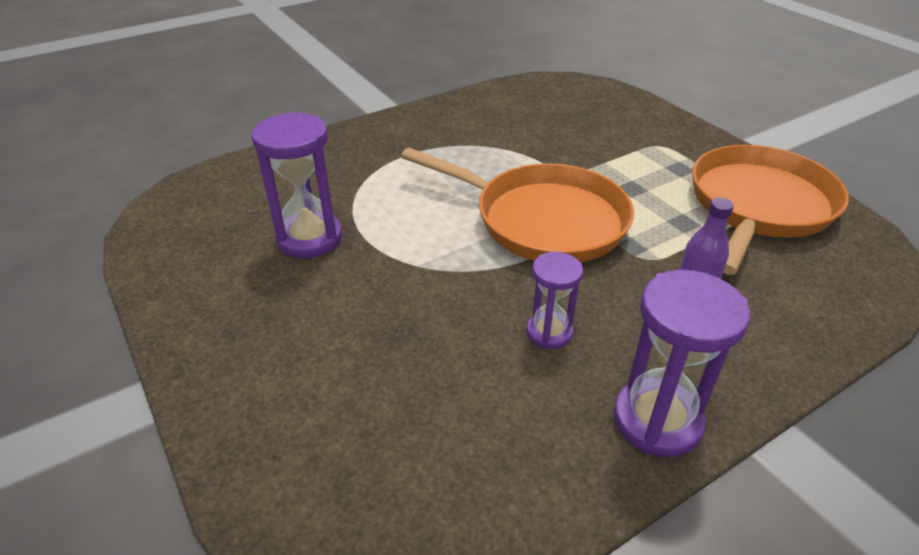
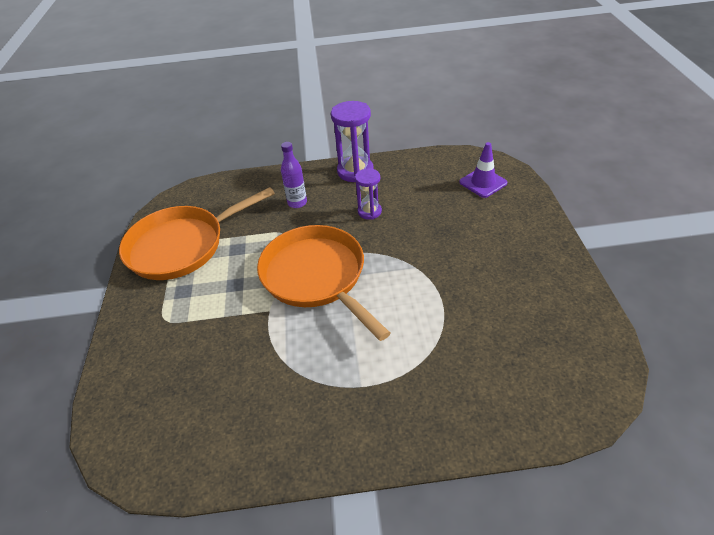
camera: 150 degrees left, 5 degrees up
purple hourglass [252,112,343,258] -> none
none -> purple traffic cone [459,142,507,198]

